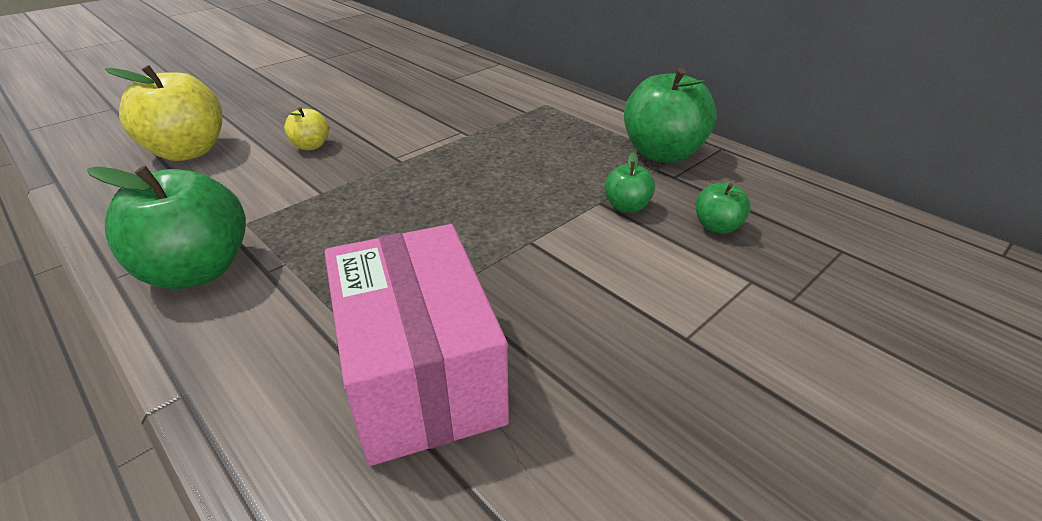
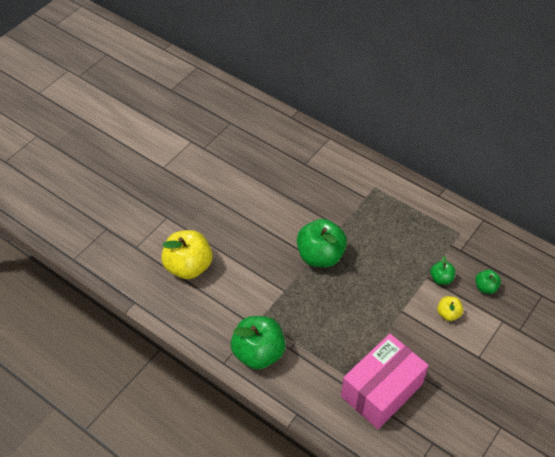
camera: 10 degrees left, 15 degrees up
yellow apple [284,107,329,150] -> yellow apple moved to [437,296,463,321]
pink box [325,224,509,466] -> pink box turned 75 degrees clockwise [341,334,429,429]
green apple [624,68,717,163] -> green apple moved to [297,219,347,267]

